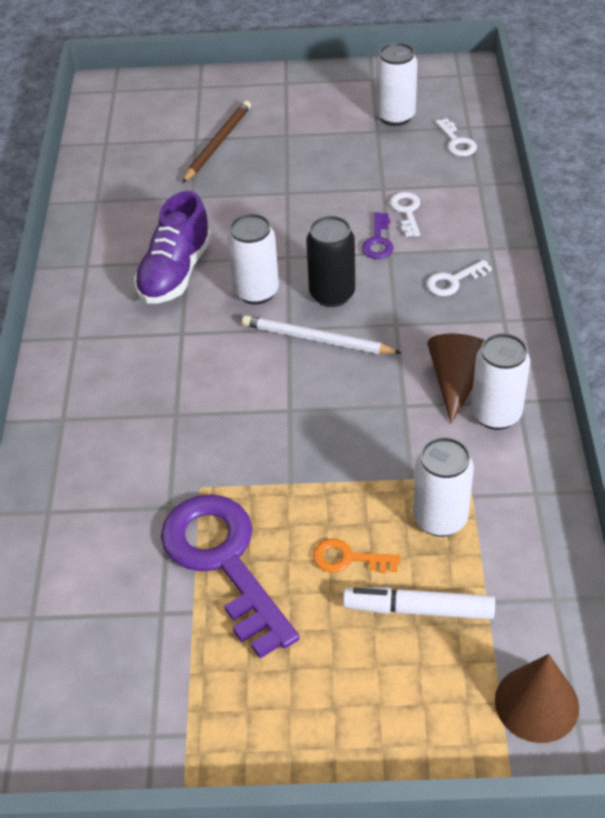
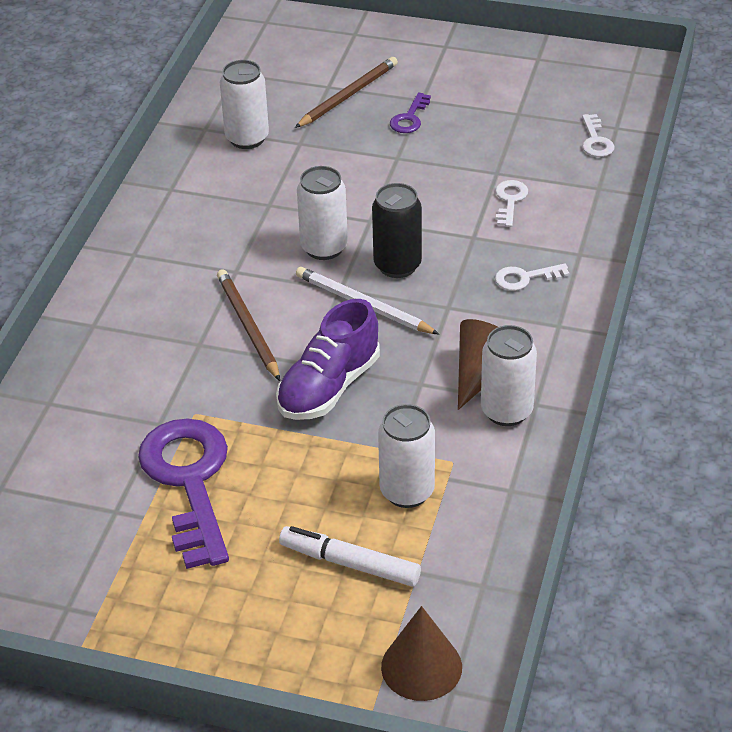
camera: 15 degrees right, 5 degrees down
purple shoe [134,191,212,304] -> purple shoe moved to [276,299,380,420]
orange key [313,538,400,573] -> none
purple key [362,212,394,259] -> purple key moved to [390,92,431,133]
white can [376,42,418,126] -> white can moved to [220,60,269,149]
none -> brown pencil [217,269,280,381]

